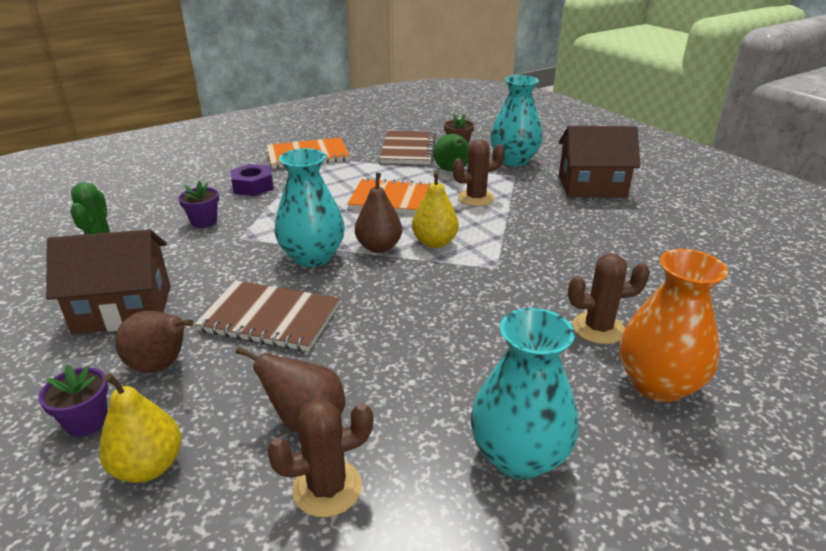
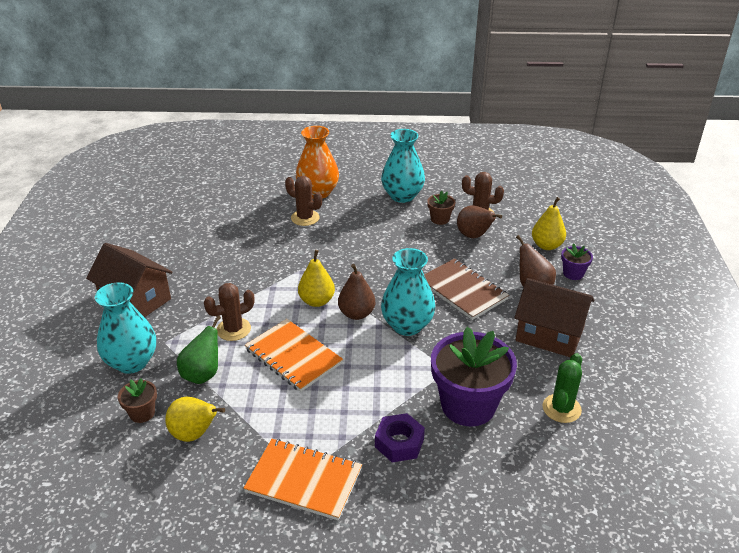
camera: 145 degrees left, 5 degrees up
purple flower pot [178,180,219,228] -> purple flower pot [431,327,517,426], size x2.22
brown notebook [380,131,436,165] -> yellow pear [165,397,225,442]
brown cactus [452,139,505,206] -> brown cactus turned 45 degrees counterclockwise [204,283,255,341]
none -> brown flower pot [427,191,455,225]

